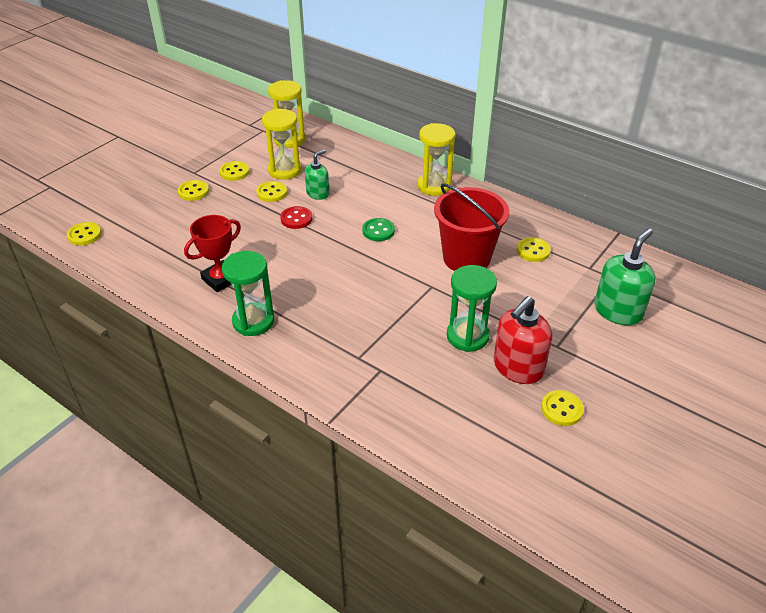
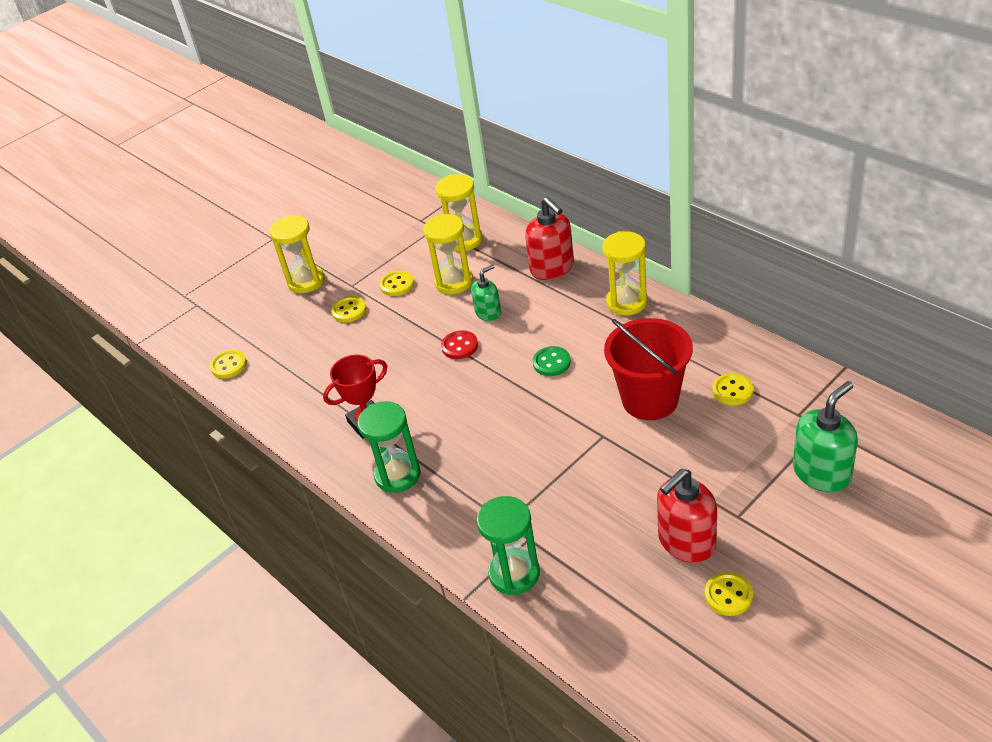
camera: 15 degrees right, 0 degrees up
yellow button [256,181,287,202] -> none
green hourglass [447,265,497,352] -> green hourglass moved to [477,496,540,595]
none -> yellow hourglass [270,215,325,293]
none -> red soap dispenser [525,197,574,280]

